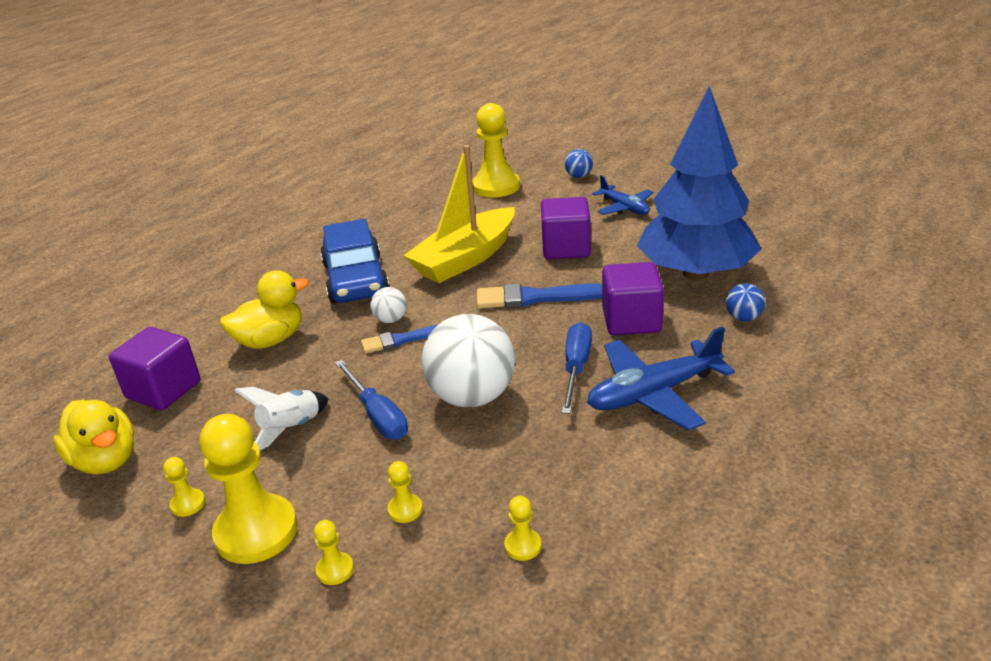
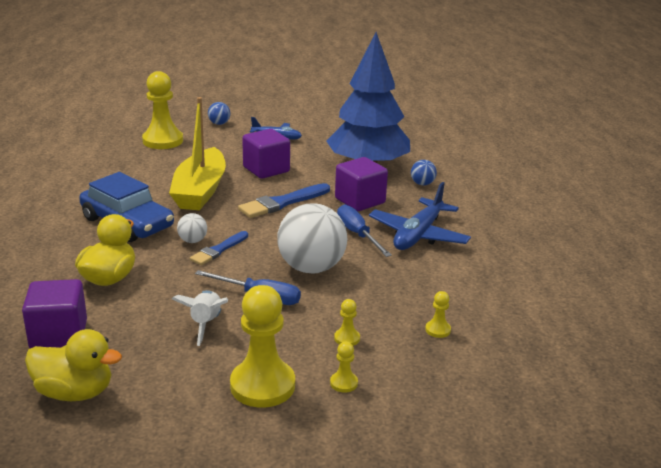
camera: 40 degrees left, 5 degrees down
yellow pawn [163,457,205,517] -> none

